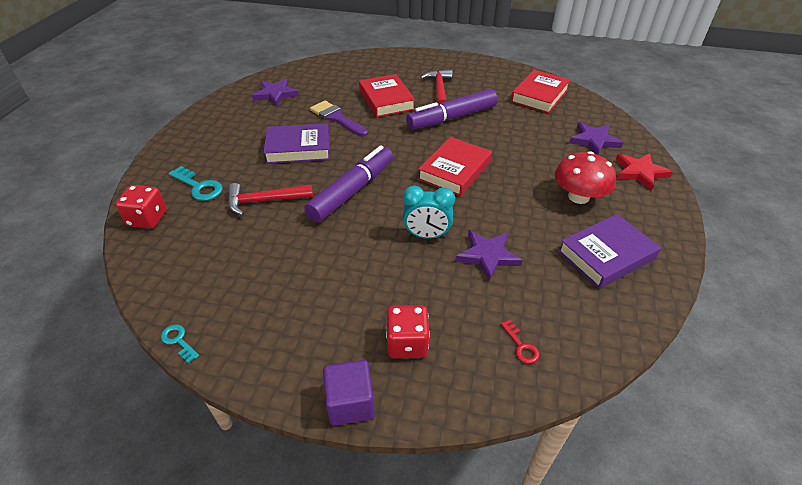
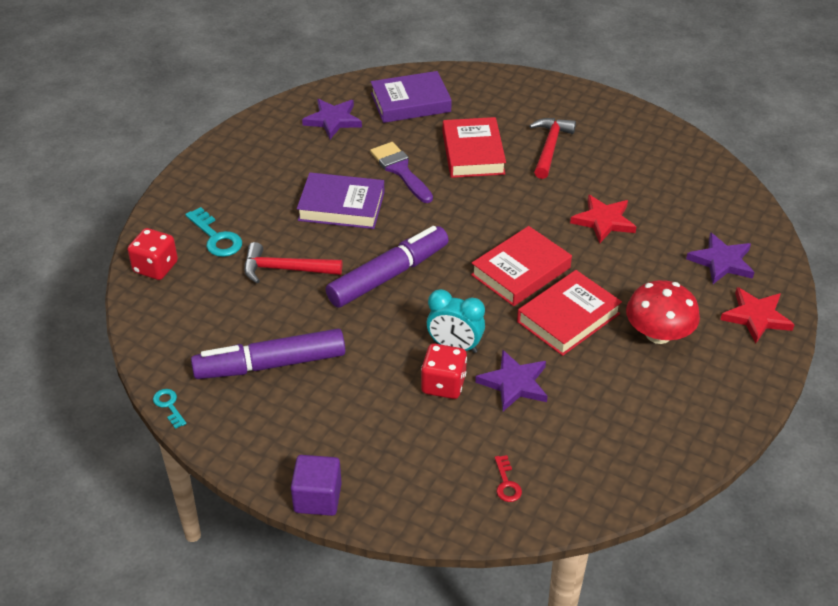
camera: 15 degrees right, 0 degrees up
red dice [386,305,430,358] -> red dice moved to [421,343,467,399]
purple marker [406,89,498,130] -> purple marker moved to [191,329,345,379]
red book [511,70,571,114] -> red book moved to [517,270,622,356]
purple book [558,214,661,289] -> purple book moved to [371,71,452,123]
none -> red star [570,195,636,243]

